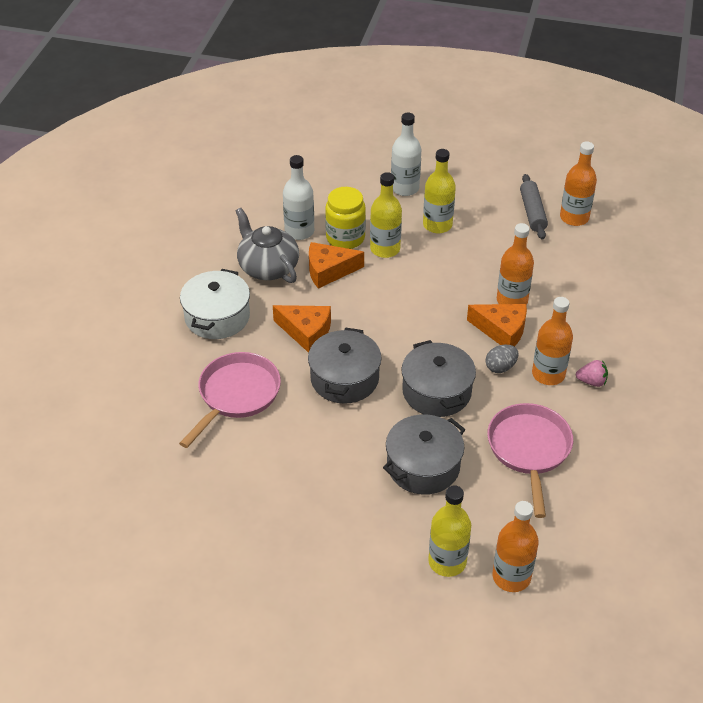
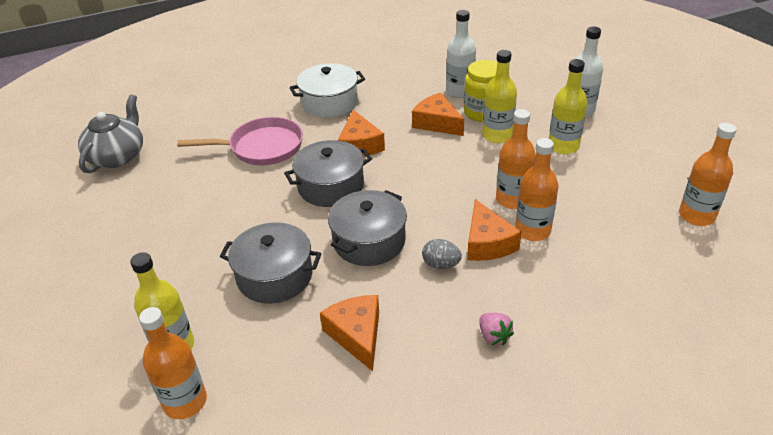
camera: 55 degrees right, 5 degrees down
grey teapot [235,208,299,283] -> grey teapot moved to [78,95,143,173]
pink pan [487,403,573,518] -> orange cheese [320,295,379,371]
grey rolling pin [520,174,548,240] -> none
orange bottle [532,297,573,385] -> orange bottle moved to [496,109,536,209]

